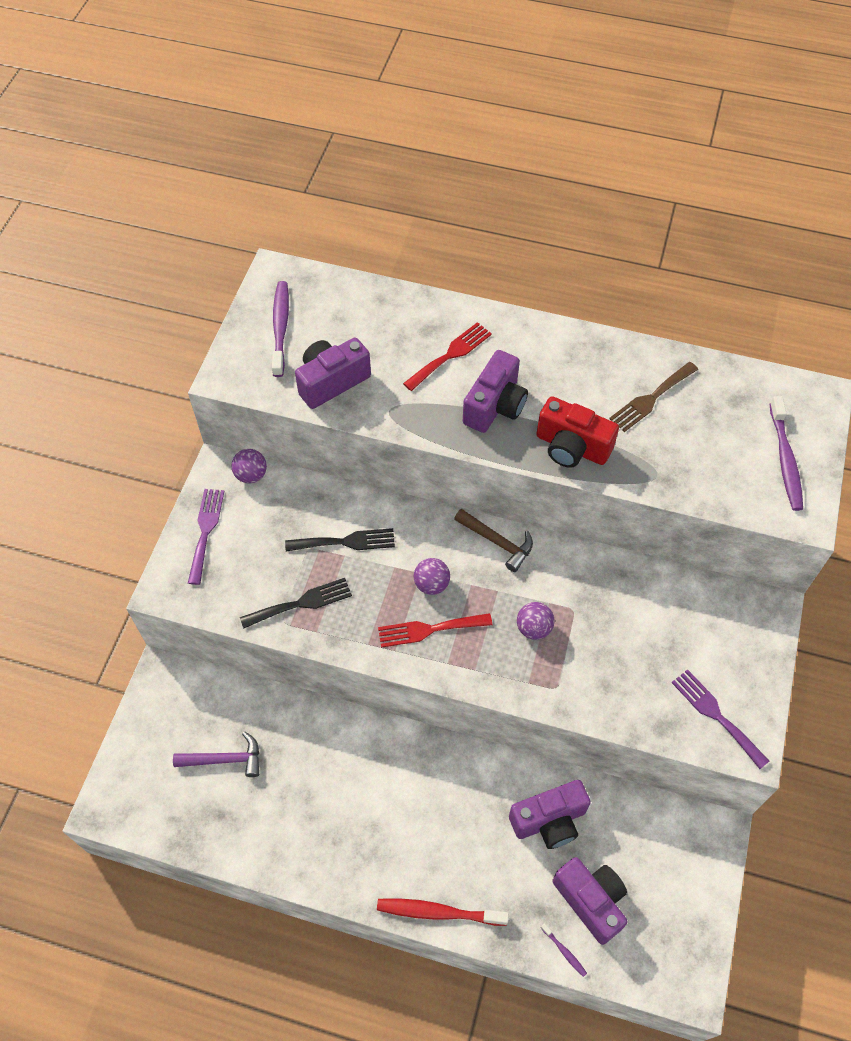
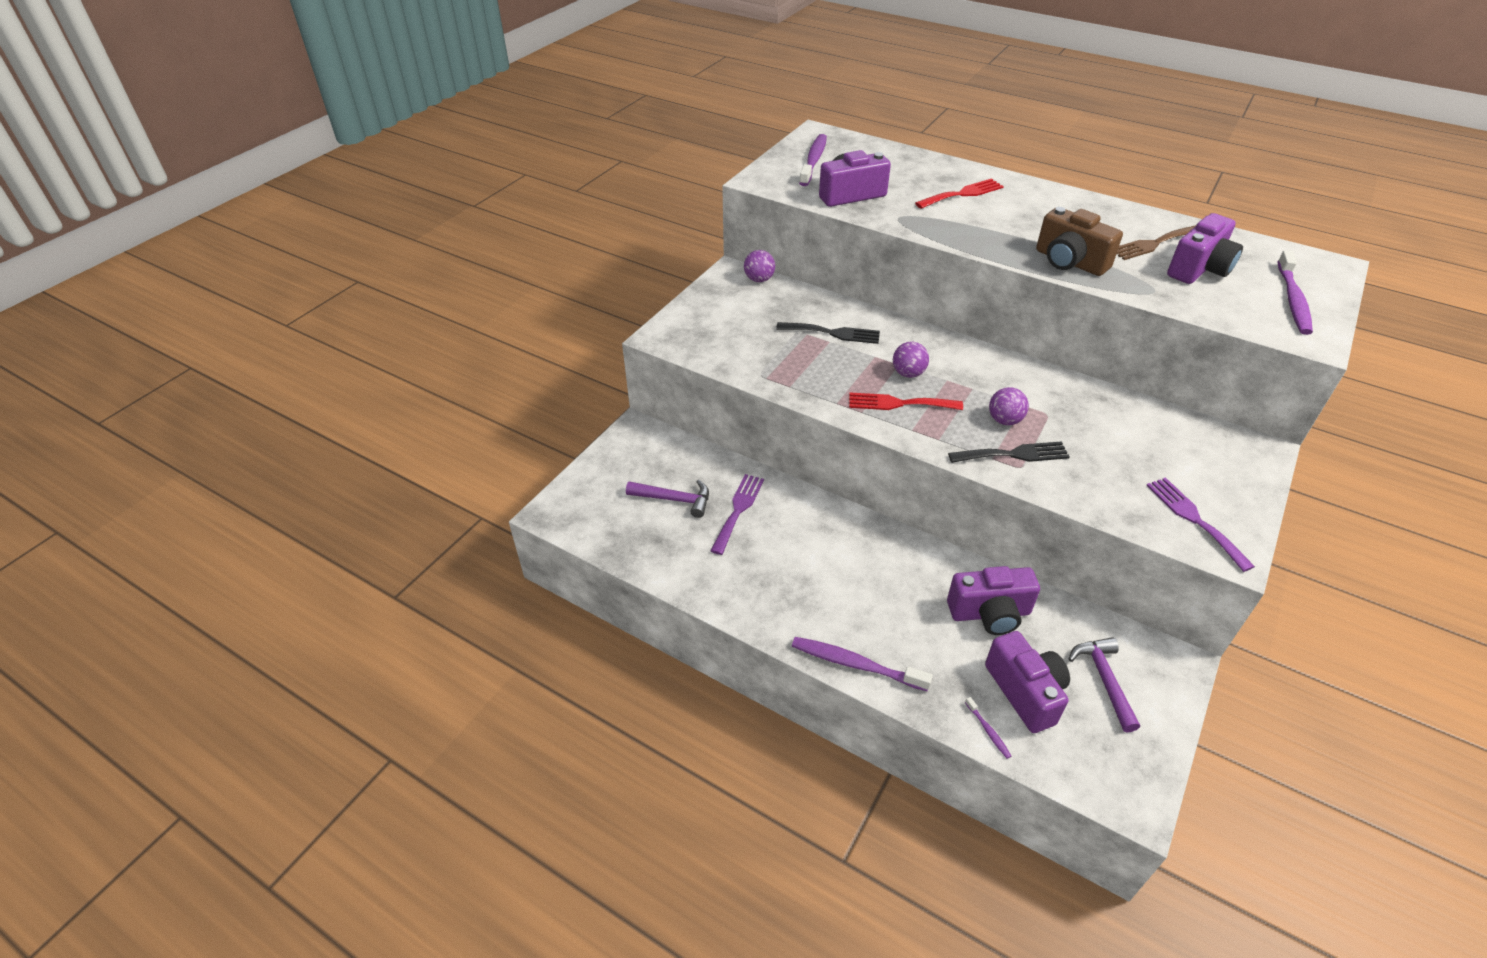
camera: 15 degrees right, 15 degrees down
purple fork [188,489,225,585] -> purple fork moved to [710,474,764,555]
black fork [240,578,352,628] -> black fork moved to [948,441,1070,463]
red toothbrush [377,898,509,926] -> purple toothbrush [792,637,933,691]
brown hammer [454,509,533,572] -> none
purple camera [463,350,528,433] -> purple camera moved to [1167,213,1243,284]
red camera [536,396,619,468] -> brown camera [1036,207,1123,276]
none -> purple hammer [1069,637,1140,732]

